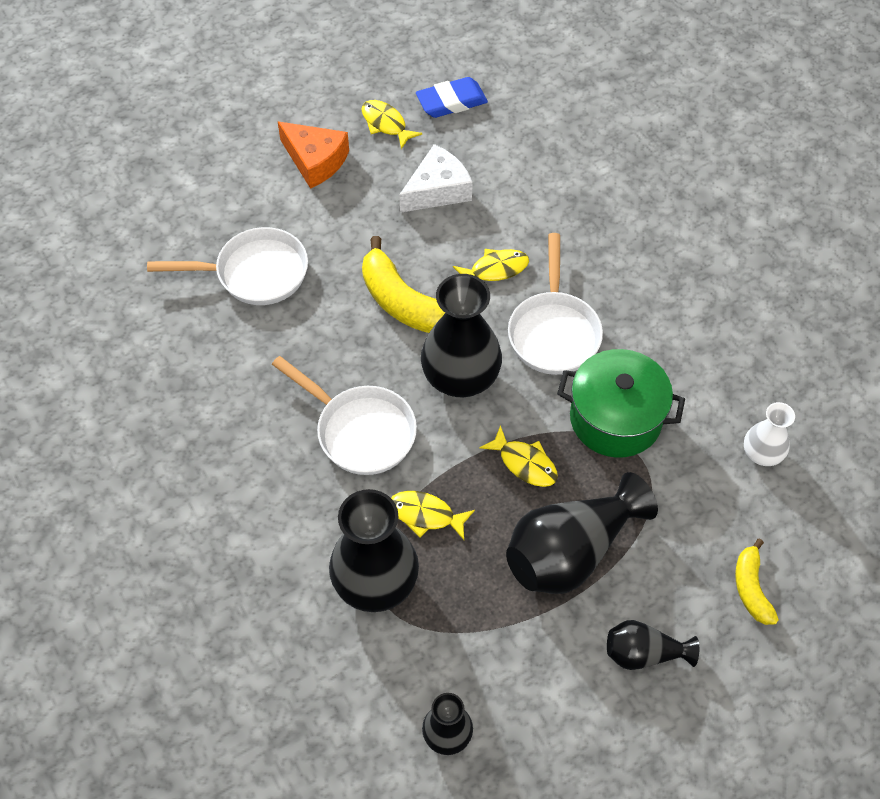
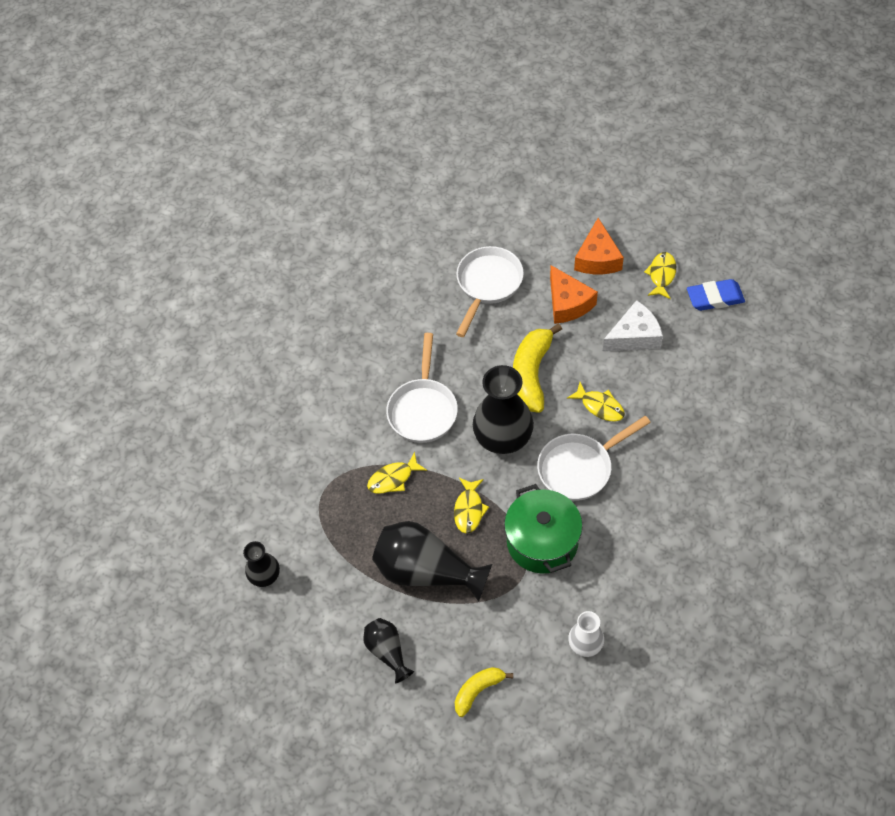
camera: 60 degrees right, 0 degrees up
white pan [147,227,308,305] -> white pan turned 120 degrees counterclockwise [456,246,524,337]
black vase [329,489,419,612] -> none
yellow fish [391,491,475,540] -> yellow fish turned 105 degrees counterclockwise [367,452,427,494]
white cheese [399,144,473,213] -> white cheese turned 45 degrees counterclockwise [603,300,663,351]
blue eraser [416,77,488,118] -> blue eraser turned 45 degrees counterclockwise [687,279,745,311]
none -> orange cheese [550,265,598,324]

